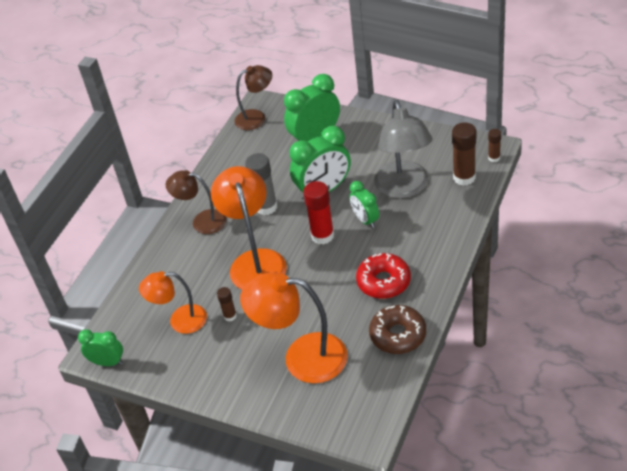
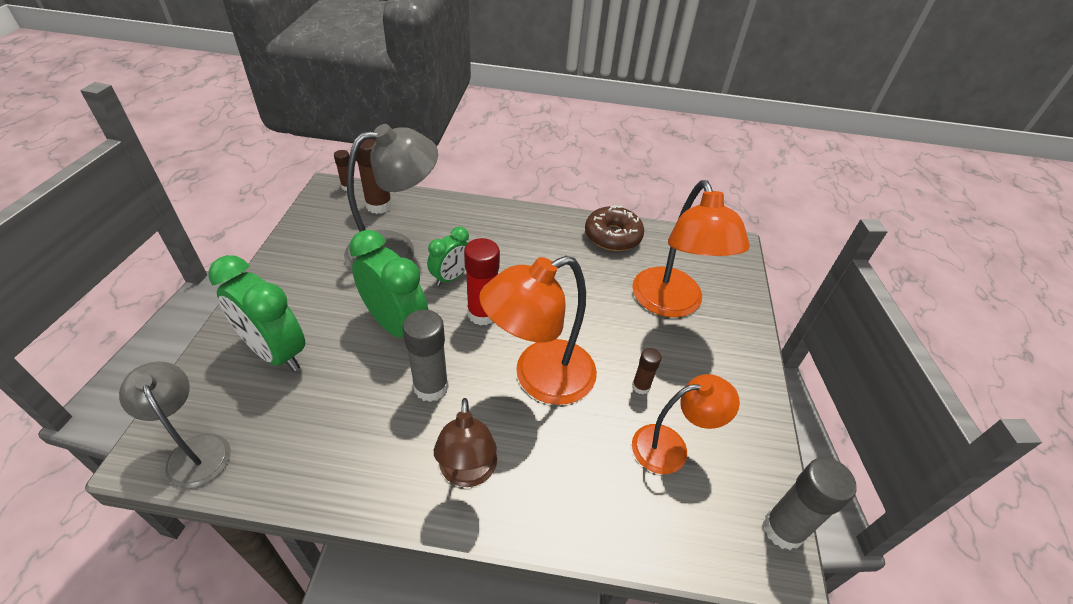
camera: 115 degrees left, 0 degrees up
green clock [78,329,123,366] -> grey glue stick [763,457,856,550]
orange lamp [139,271,207,334] -> orange lamp turned 75 degrees counterclockwise [632,374,740,474]
brown lamp [234,65,272,130] -> grey lamp [119,361,231,488]
red donut [356,253,411,299] -> none

